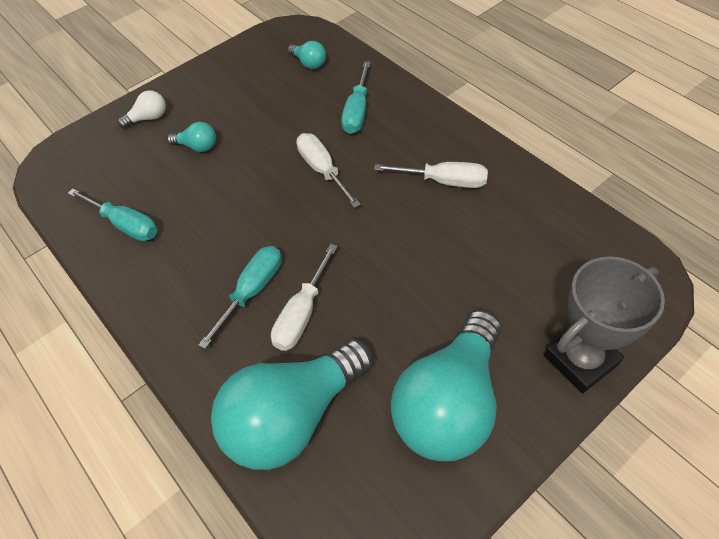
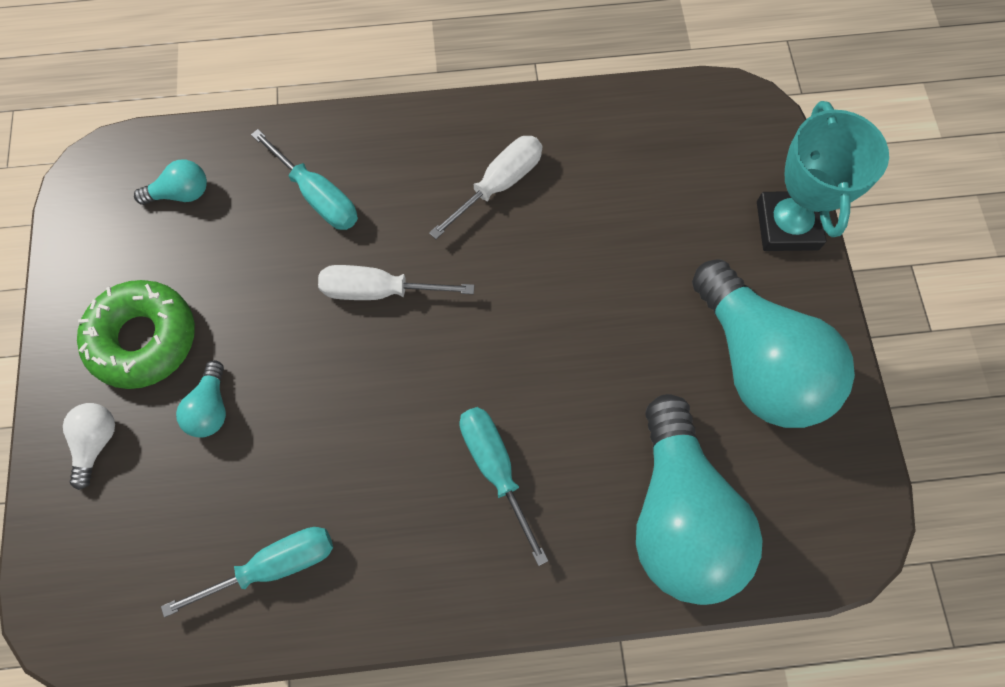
camera: 60 degrees left, 15 degrees up
turquoise light bulb [167,122,216,152] -> turquoise light bulb turned 135 degrees clockwise [176,360,226,438]
white screwdriver [271,244,338,351] -> none
grey trophy [544,257,665,393] -> turquoise trophy [757,101,889,251]
none -> green donut [77,280,195,389]

